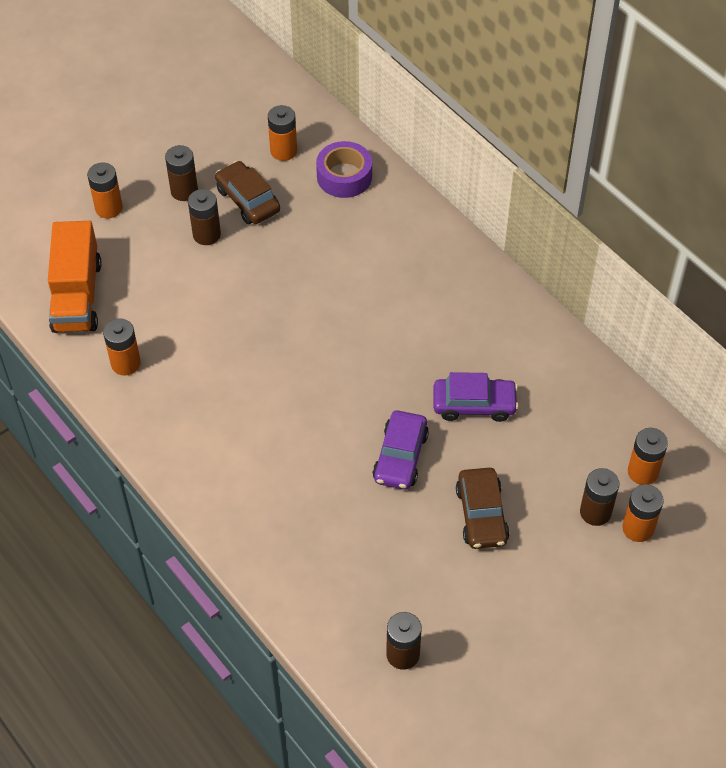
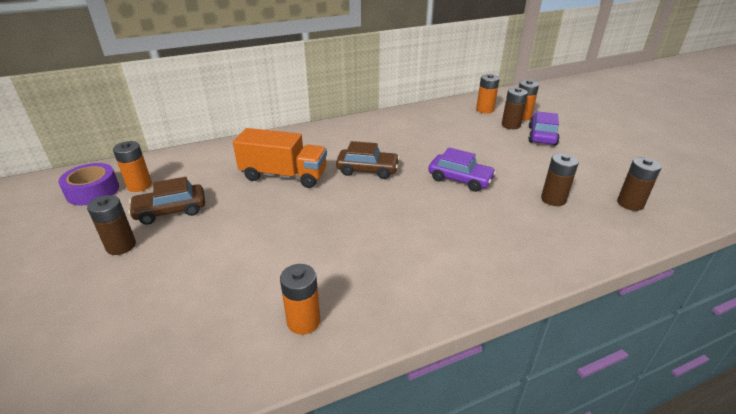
camera: 75 degrees left, 20 degrees down
orange truck [48,221,102,333] -> orange truck moved to [233,128,327,188]
orange battery [87,163,123,218] -> none
brown battery [188,189,221,245] -> brown battery moved to [541,153,579,206]
purple tape [316,141,372,198] -> purple tape moved to [58,163,119,205]
purple car [434,372,519,422] -> purple car moved to [528,111,560,146]
brown car [456,468,510,549] -> brown car moved to [336,141,400,179]

